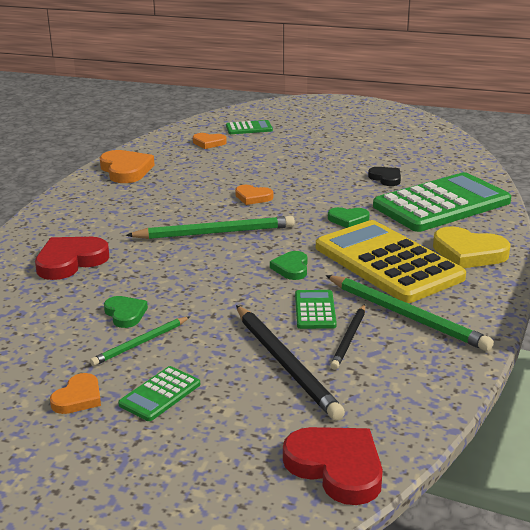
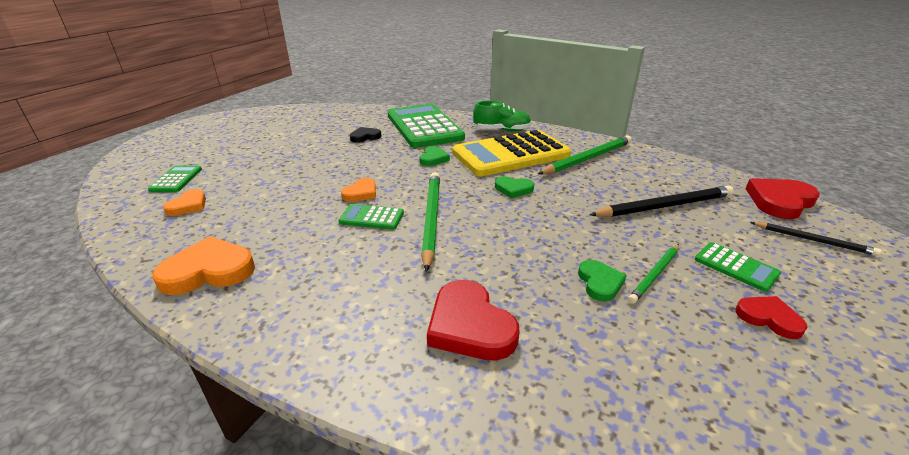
camera: 80 degrees left, 5 degrees up
orange heart [50,373,101,414] -> red heart [735,296,808,339]
green pencil [90,316,190,366] -> green pencil turned 75 degrees clockwise [628,244,679,304]
green heart [104,296,148,328] -> green heart turned 105 degrees clockwise [578,260,627,302]
green calculator [295,290,337,329] -> green calculator moved to [339,204,404,230]
black pencil [330,304,365,370] -> black pencil moved to [750,222,881,256]
yellow heart [433,226,510,268] -> green shoe [473,101,531,131]

